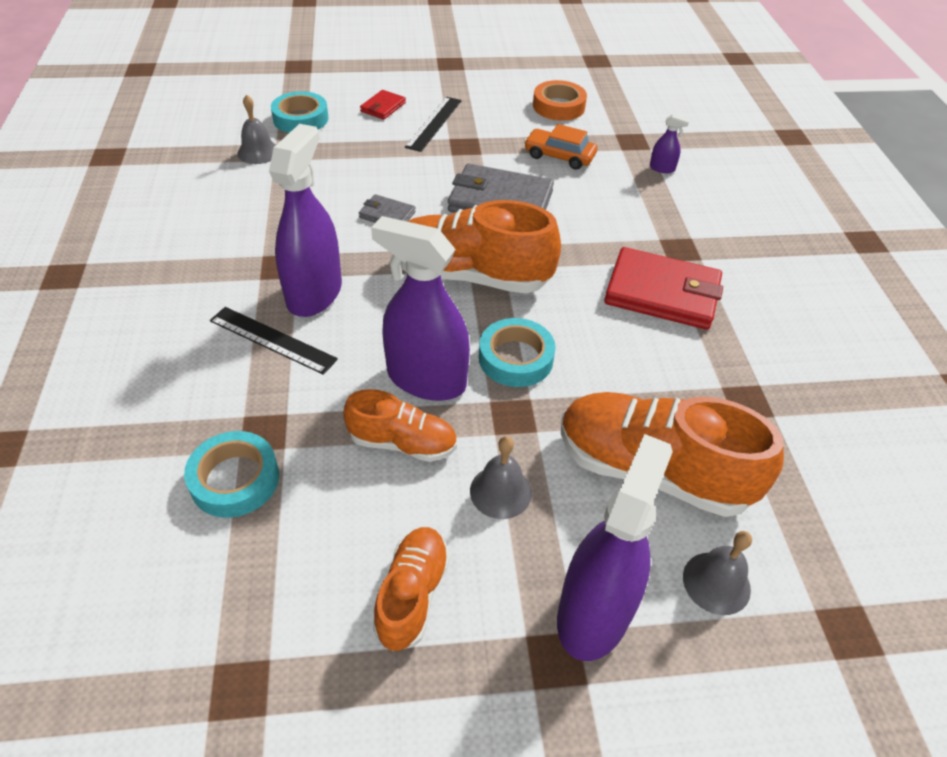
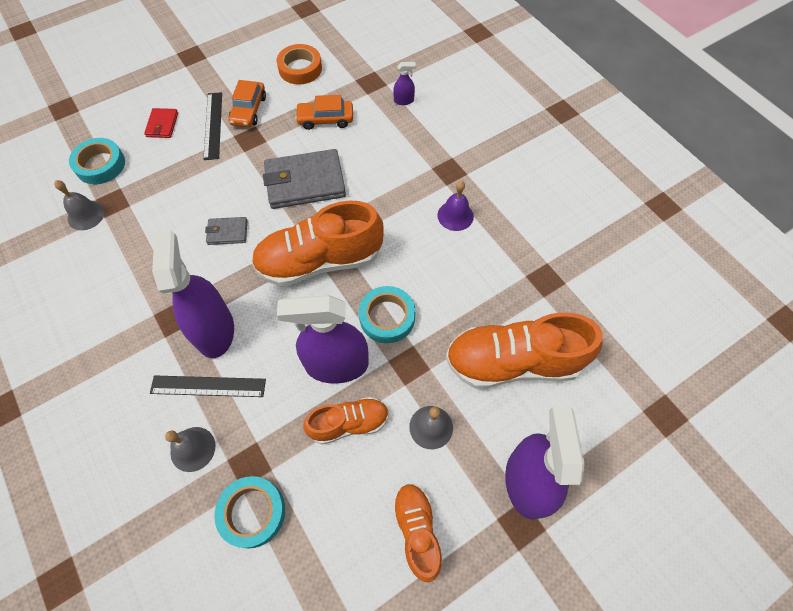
camera: 25 degrees left, 15 degrees up
red wallet [604,247,723,330] -> purple bell [437,181,474,231]
grey bell [683,531,752,615] -> grey bell moved to [165,427,215,472]
none -> orange car [228,80,266,127]

